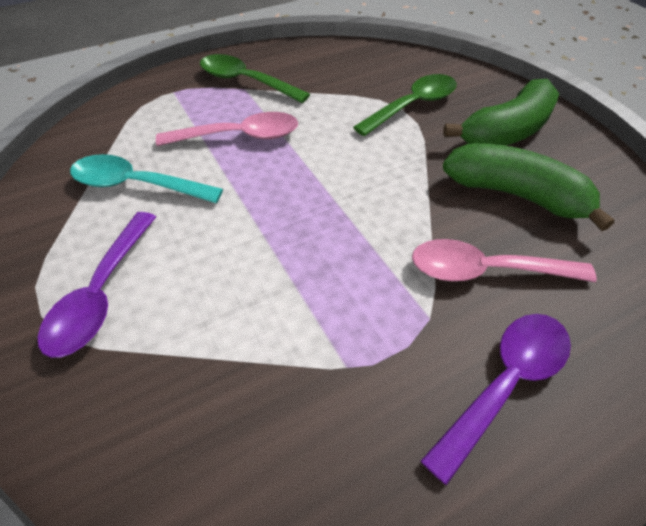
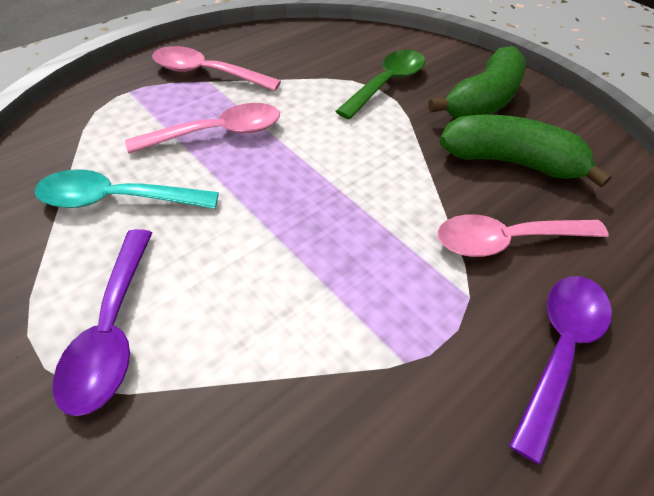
camera: 15 degrees left, 0 degrees up
green spoon [200,54,310,103] -> pink spoon [152,46,281,91]

